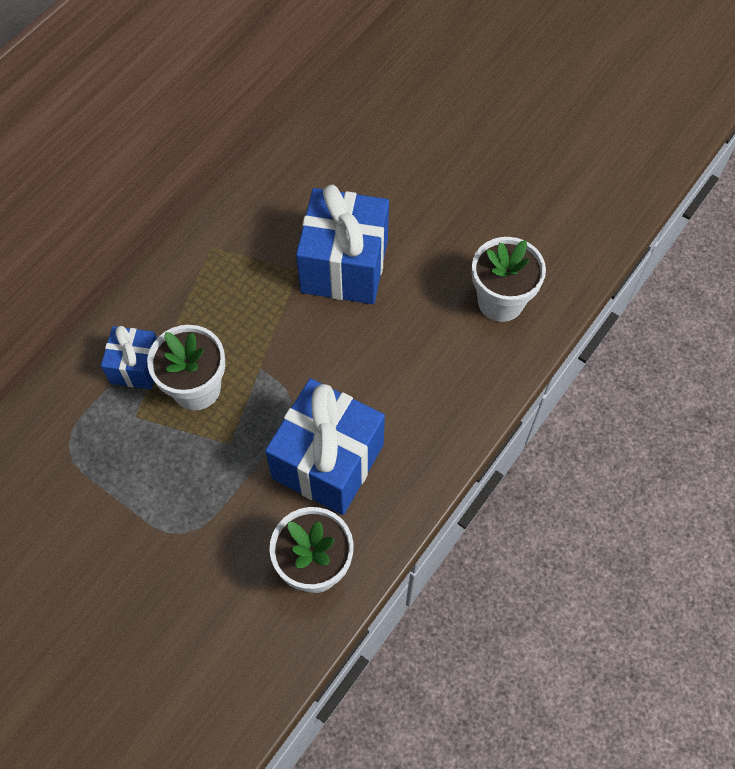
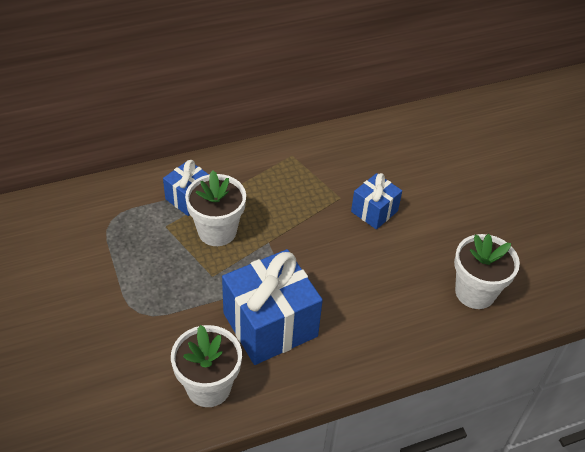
camera: 30 degrees right, 15 degrees down
blue gift [296,185,389,304] -> blue gift [351,173,402,229], size x0.54

